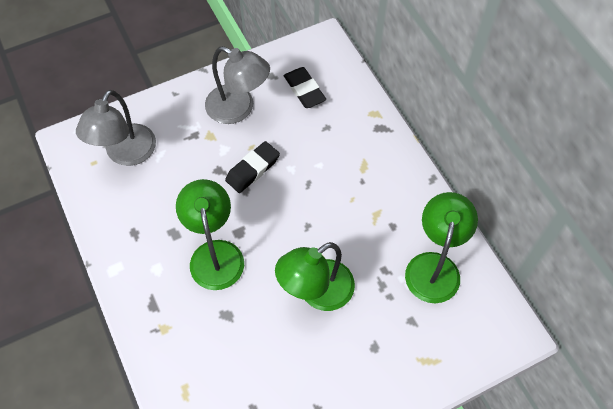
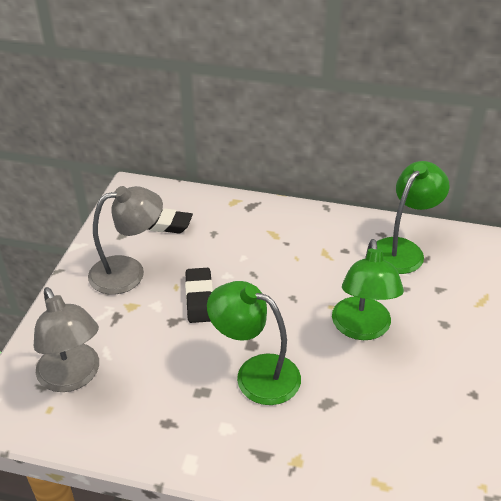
camera: 50 degrees left, 20 degrees down
green lamp [405,192,478,303] -> green lamp turned 75 degrees clockwise [377,161,450,274]

